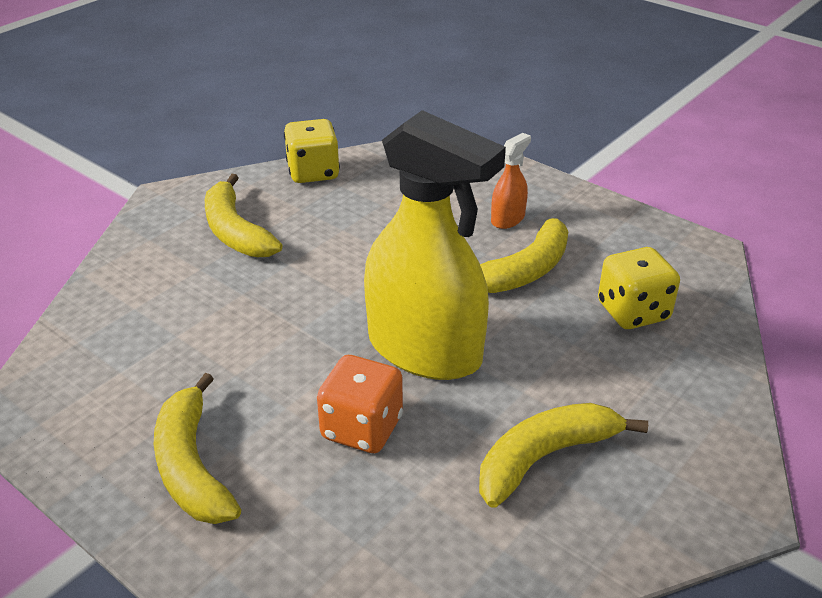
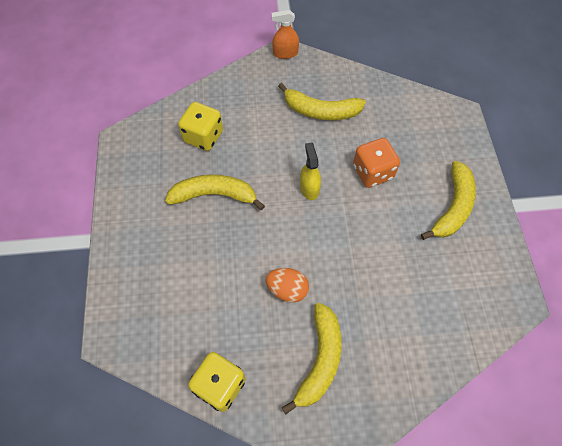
camera: 135 degrees left, 25 degrees up
yellow spray bottle [364,110,506,380] -> yellow spray bottle [300,142,321,200], size x0.42
orange spray bottle [491,133,531,229] -> orange spray bottle moved to [271,10,299,59]
none -> orange egg [266,268,309,303]

